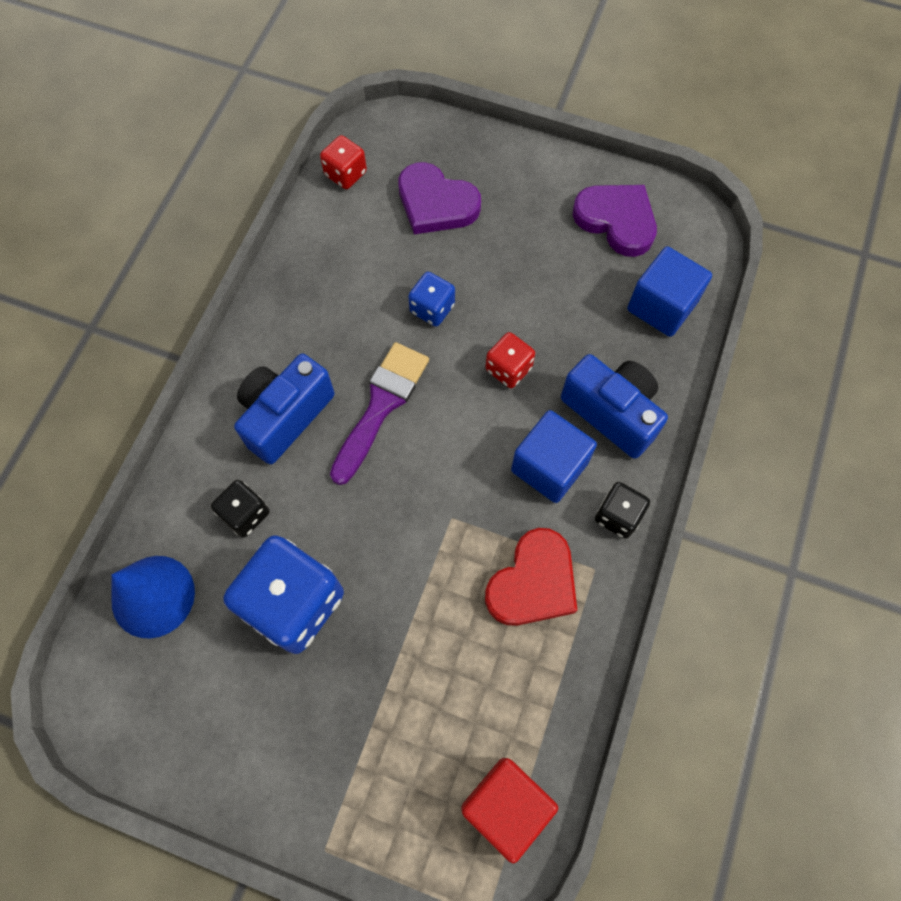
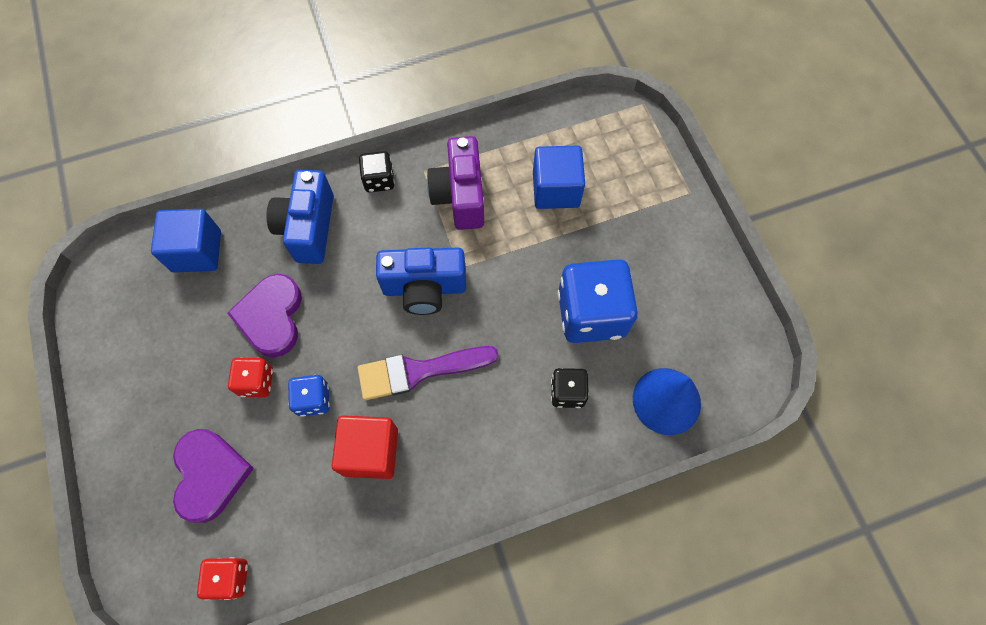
camera: 130 degrees left, 0 degrees up
blue camera [234,354,335,464] -> blue camera moved to [376,248,466,315]
red cube [461,758,558,863] -> red cube moved to [332,415,398,479]
red dice [485,332,535,388] -> red dice moved to [228,357,273,397]
red heart [485,528,578,626] -> purple camera [427,136,484,230]
blue cube [511,410,597,503] -> blue cube moved to [533,146,585,209]
purple heart [573,185,657,257] -> purple heart moved to [227,274,302,357]

